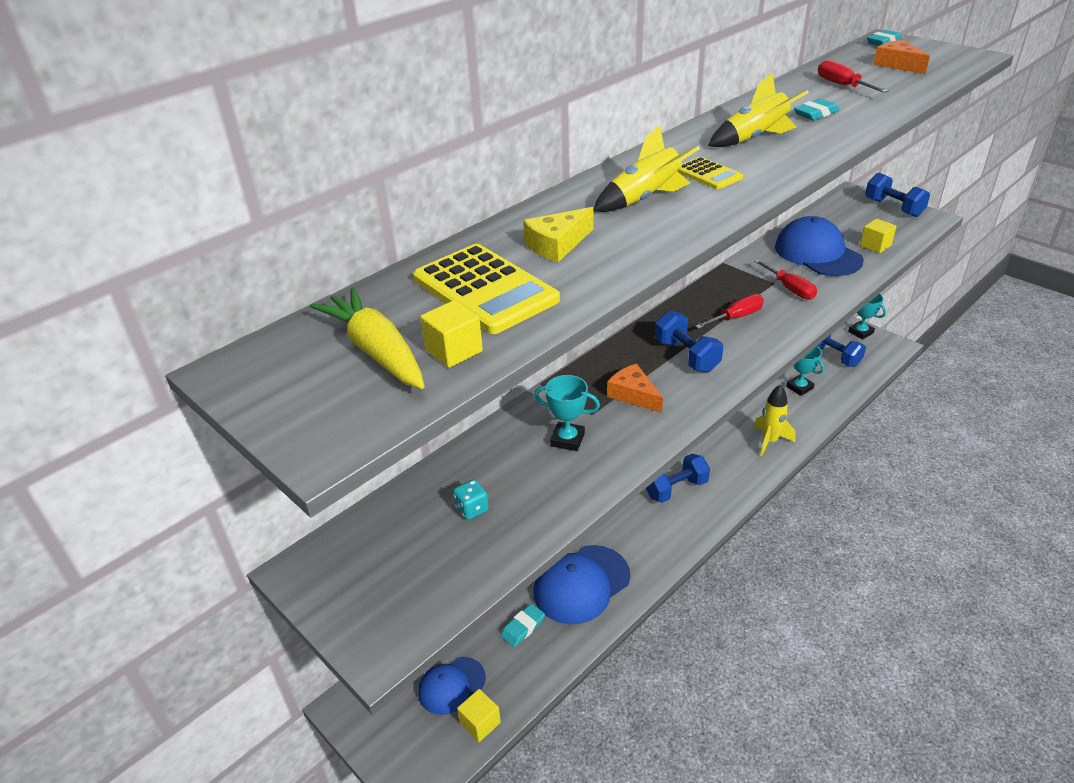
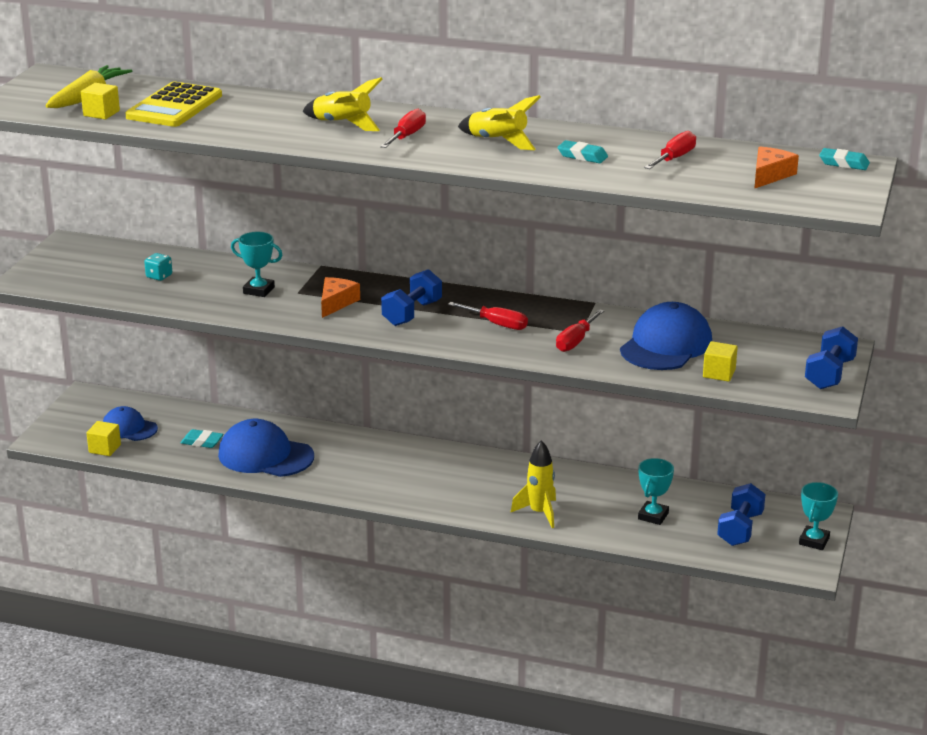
camera: 60 degrees right, 10 degrees down
yellow cheese [523,207,594,262] -> none
turquoise trophy [534,375,600,451] -> turquoise trophy turned 60 degrees counterclockwise [231,232,282,297]
blue dumbbell [646,454,710,503] -> none
yellow calculator [677,157,743,189] -> red screwdriver [380,109,426,148]

